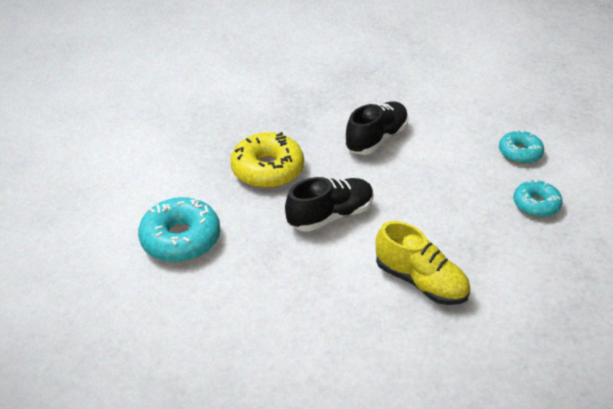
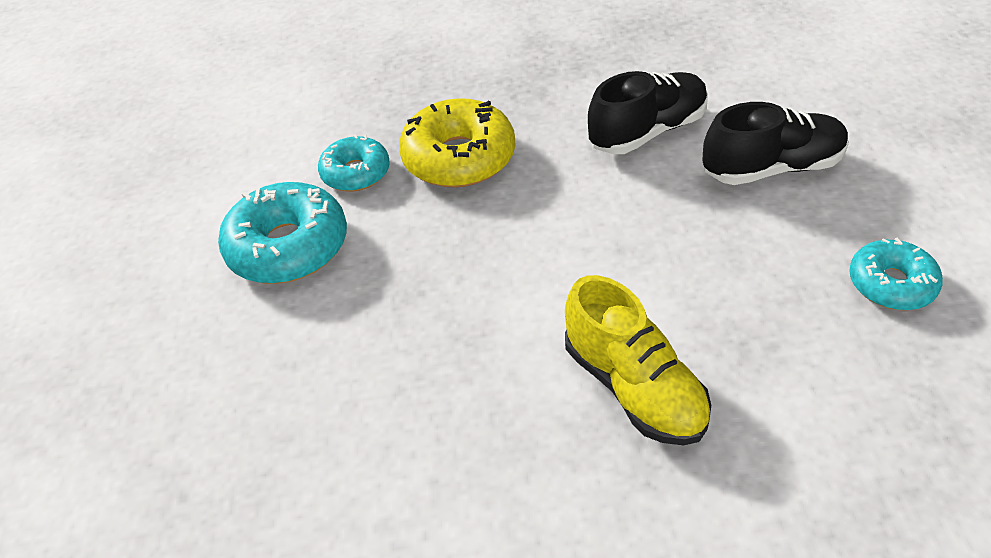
camera: 20 degrees right, 5 degrees up
black shoe [285,177,374,232] -> black shoe moved to [702,102,849,185]
turquoise donut [499,130,544,164] -> turquoise donut moved to [318,135,390,191]

